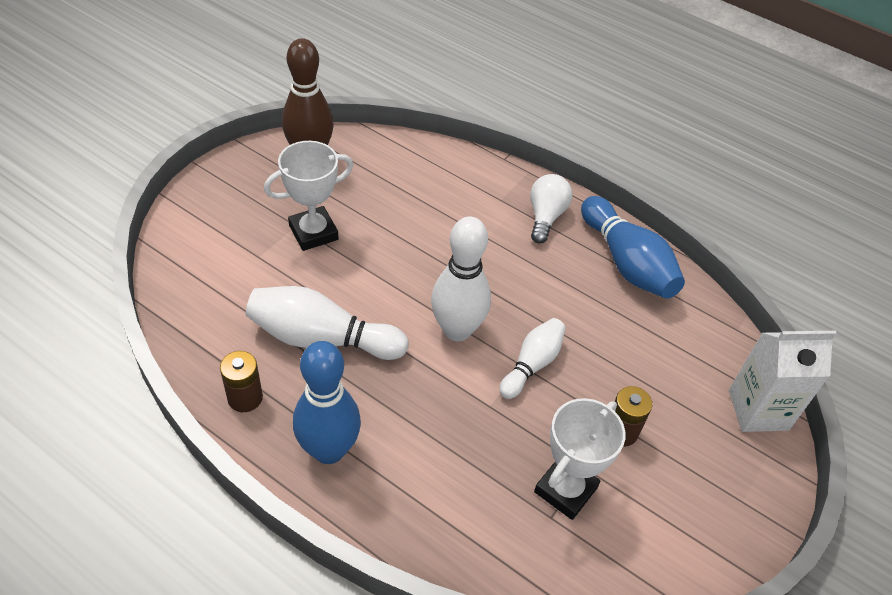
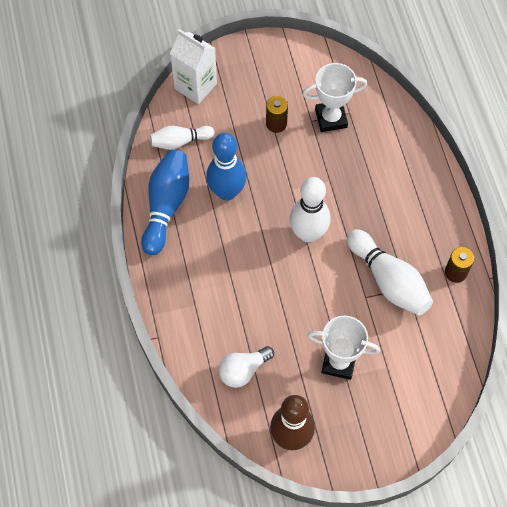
camera: 135 degrees left, 15 degrees up
blue bowling pin [293,341,361,464] -> blue bowling pin moved to [206,133,247,201]
white bowling pin [499,318,566,399] -> white bowling pin moved to [150,126,215,150]
white light bulb [530,174,573,244] -> white light bulb moved to [218,346,274,388]

